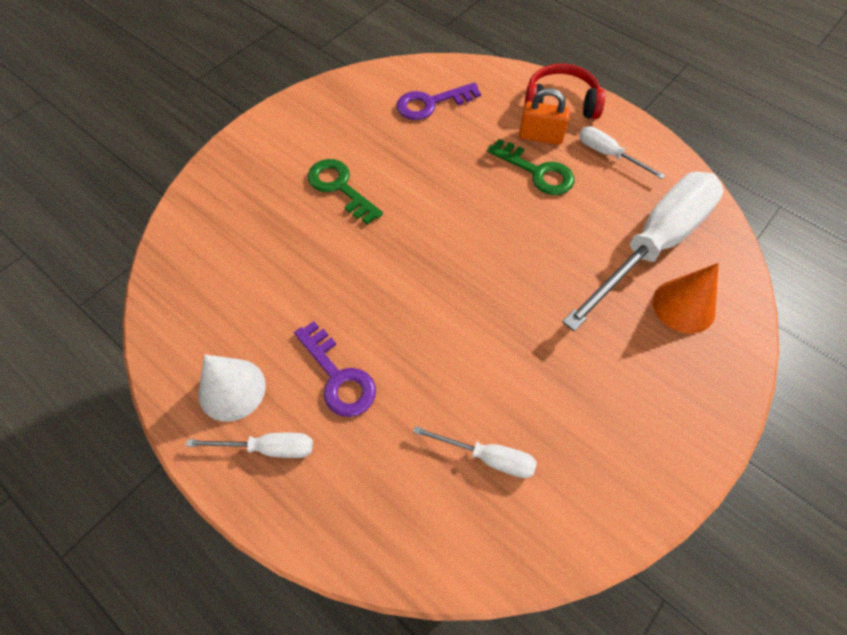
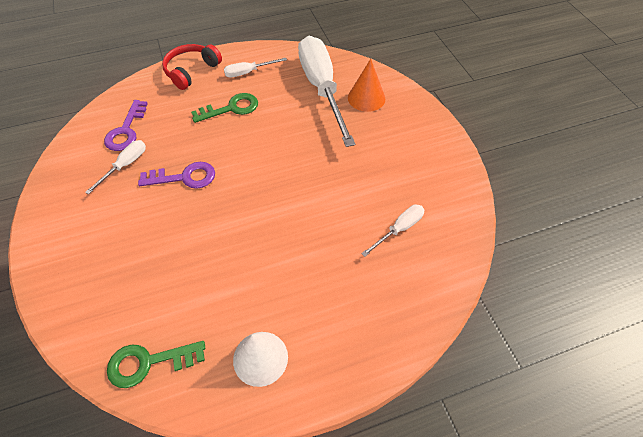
camera: 60 degrees left, 5 degrees down
white screwdriver [186,433,313,458] -> white screwdriver moved to [85,140,146,194]
purple key [294,321,376,417] -> purple key moved to [138,162,215,189]
green key [308,159,383,225] -> green key moved to [107,341,205,388]
orange padlock [519,88,570,145] -> none

